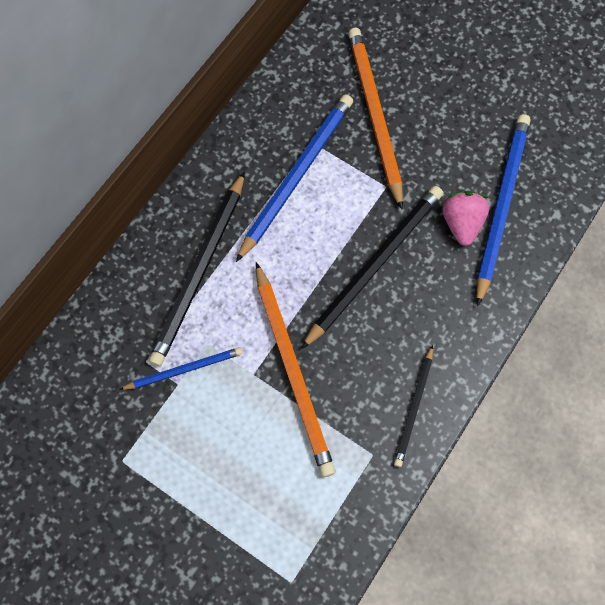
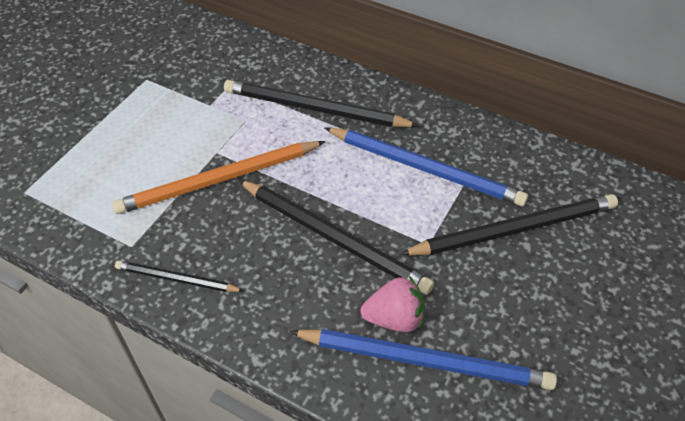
camera: 85 degrees right, 20 degrees down
blue pencil [119,347,243,390] -> none
orange pencil [348,28,403,209] -> black pencil [400,194,618,256]

